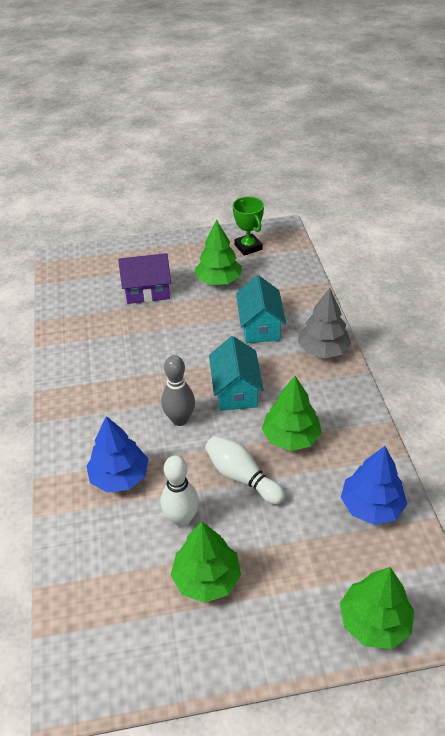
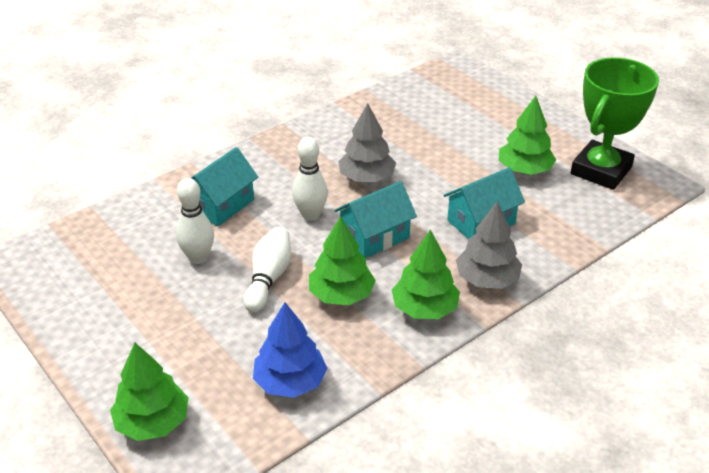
camera: 60 degrees right, 5 degrees down
blue tree [86,416,148,493] -> turquoise house [191,147,258,226]
purple house [118,253,171,304] -> none
grey bowling pin [161,355,195,426] -> white bowling pin [292,137,328,221]
green tree [171,522,241,603] -> green tree moved to [392,230,460,319]
green trophy [232,197,264,256] -> green trophy [571,57,659,190], size x1.74
none -> grey tree [338,103,396,182]

